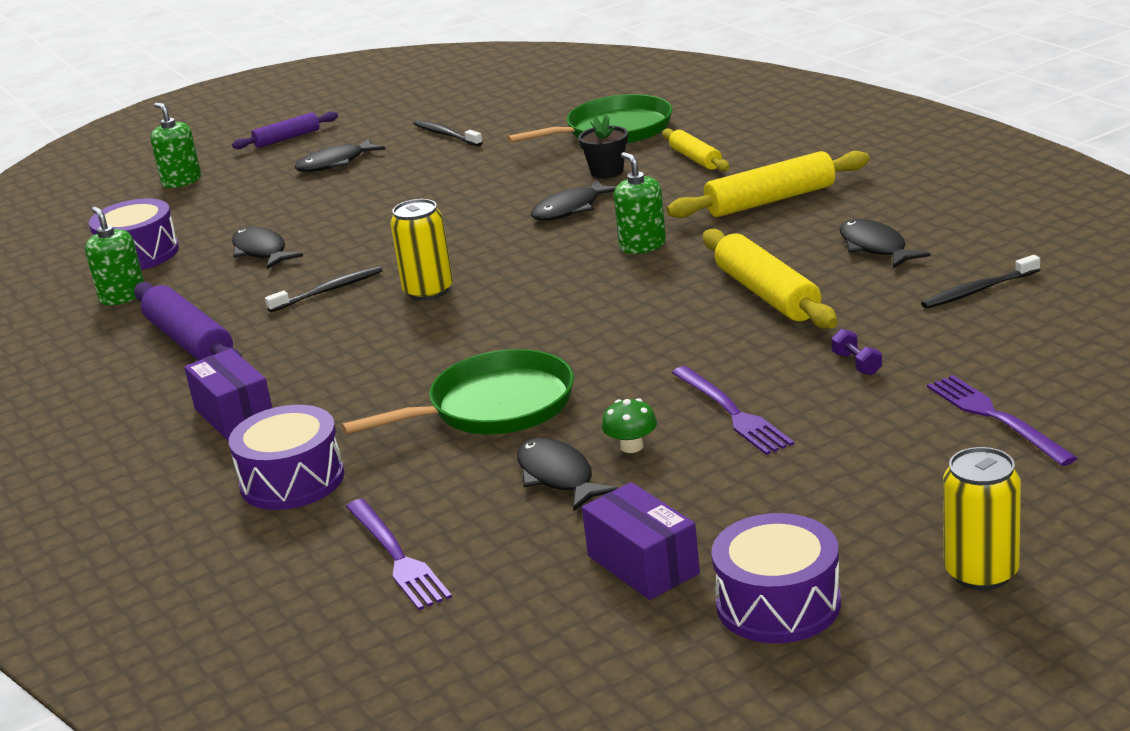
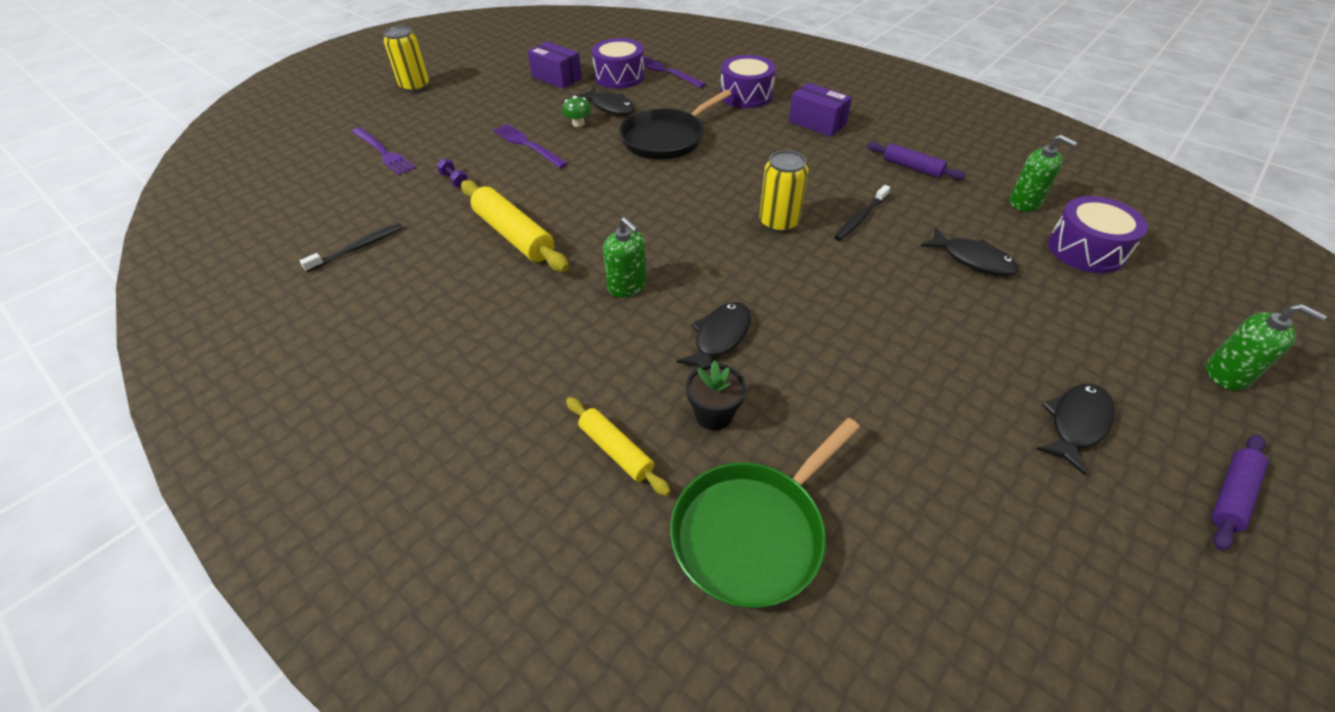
camera: 160 degrees right, 20 degrees up
purple rolling pin [134,282,242,360] -> purple rolling pin [867,142,966,180], size x0.60
green pan [341,349,574,435] -> black pan [619,90,732,160]
black toothbrush [414,120,483,146] -> none
yellow rolling pin [666,151,870,218] -> none
purple drum [711,513,841,643] -> purple drum moved to [592,38,645,89]
black fish [840,219,930,269] -> none

